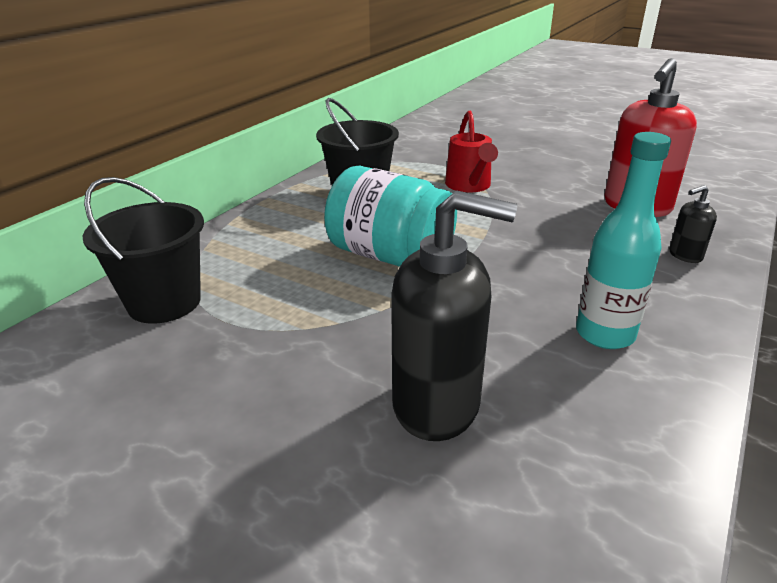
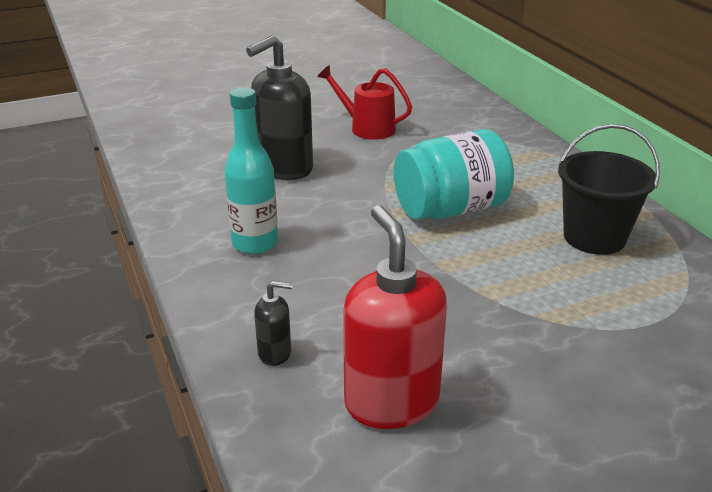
camera: 125 degrees right, 0 degrees up
black bucket [82,177,204,324] -> none
red watering can [445,111,498,192] -> red watering can moved to [317,65,412,140]
black soap dispenser [669,185,717,263] -> black soap dispenser turned 75 degrees clockwise [254,281,293,366]

